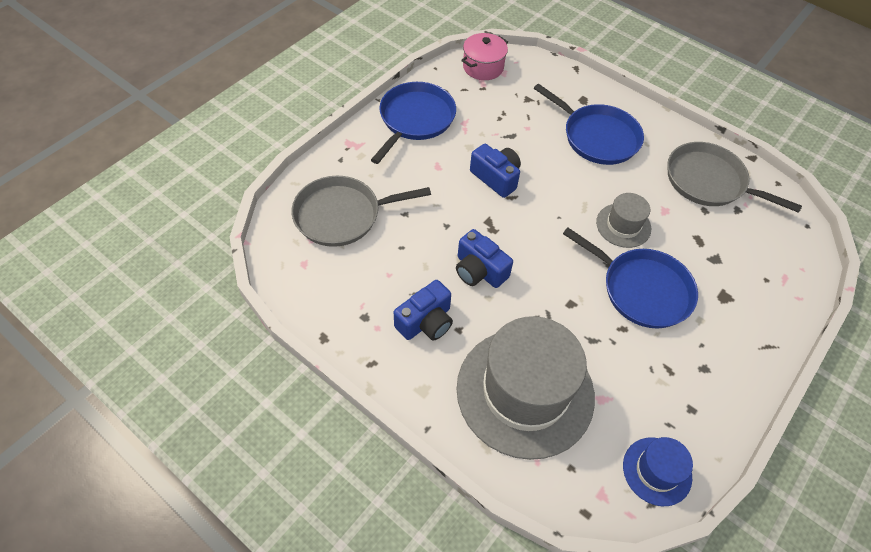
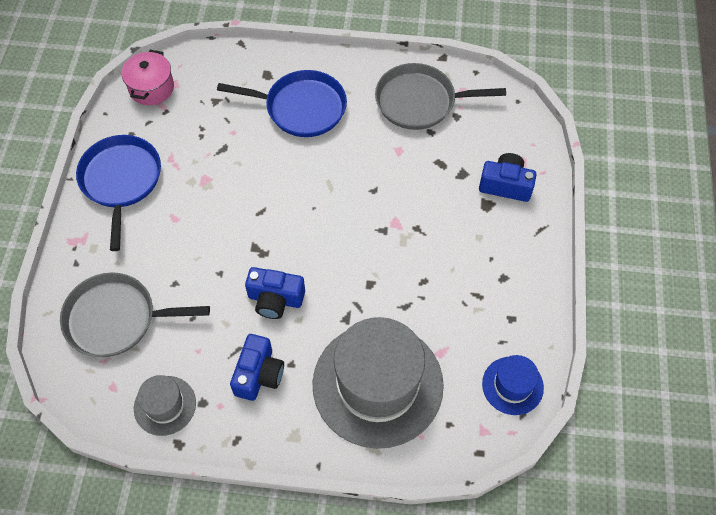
camera: 30 degrees left, 5 degrees up
grey pan [291,176,431,247] -> grey pan turned 45 degrees clockwise [60,272,210,357]
blue camera [470,144,521,198] -> blue camera moved to [479,153,537,202]
blue pan [563,228,698,328] -> none
grey hat [596,193,651,248] -> grey hat moved to [134,375,196,436]

